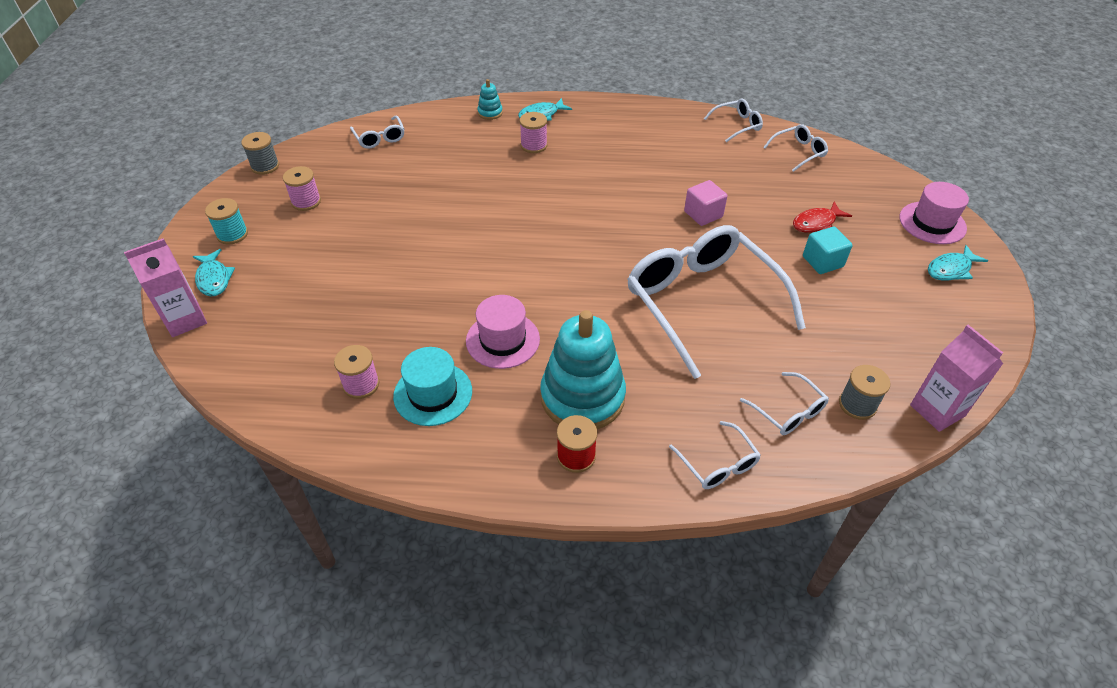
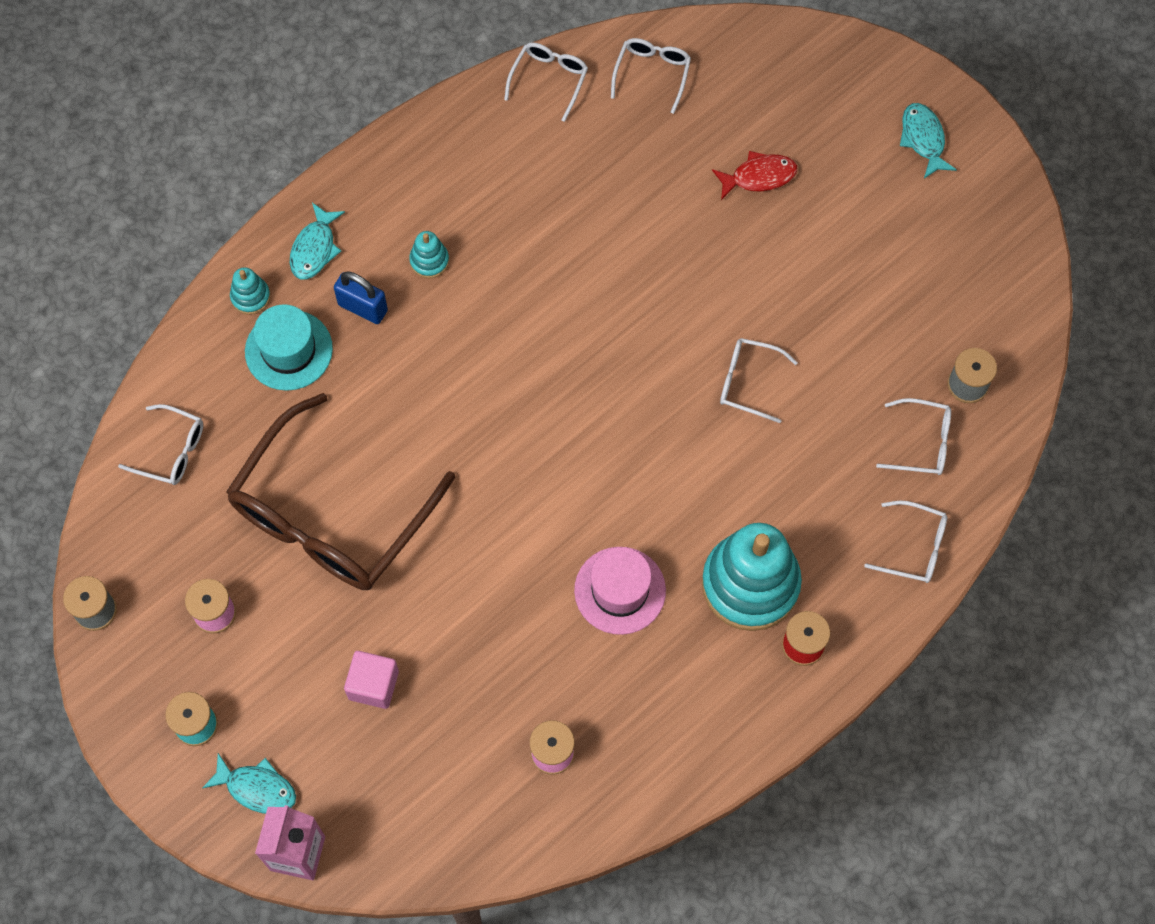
camera: 45 degrees left, 20 degrees up
turquoise hat [393,347,472,426] -> turquoise hat moved to [245,304,333,391]
pink spool [519,112,547,153] -> blue padlock [334,271,388,324]
white glasses [627,225,806,379] -> white glasses [720,338,798,423], size x0.43
pink cube [684,180,727,226] -> pink cube moved to [344,651,399,709]
red fish [793,201,852,233] -> red fish turned 120 degrees counterclockwise [712,151,797,200]
turquoise cube [803,227,853,274] -> none
pink hat [899,182,969,244] -> none
pink carton [910,325,1003,432] -> none
turquoise fish [928,245,988,281] -> turquoise fish turned 150 degrees clockwise [900,103,957,179]
none -> brown glasses [226,393,455,590]
none -> turquoise stacking toy [409,231,449,278]

